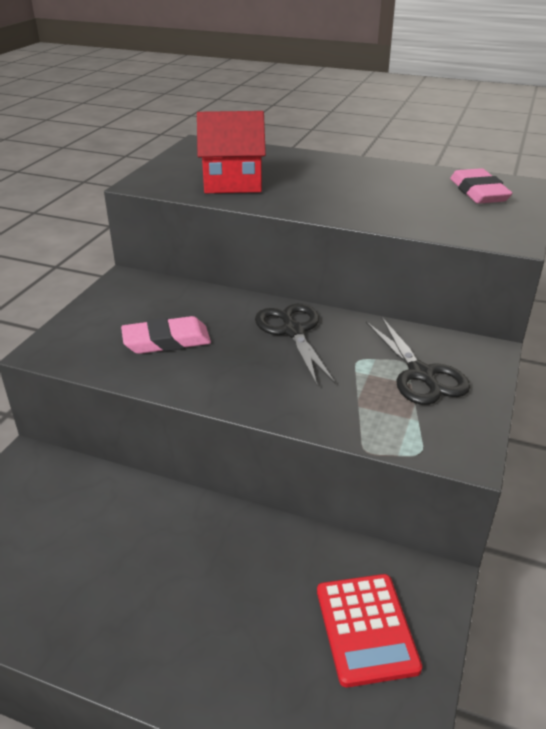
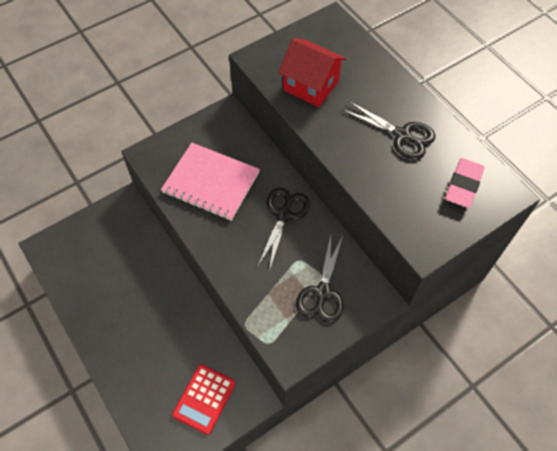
camera: 35 degrees right, 25 degrees up
pink eraser [121,316,211,354] -> pink notebook [161,143,260,221]
none -> black scissors [343,101,436,160]

